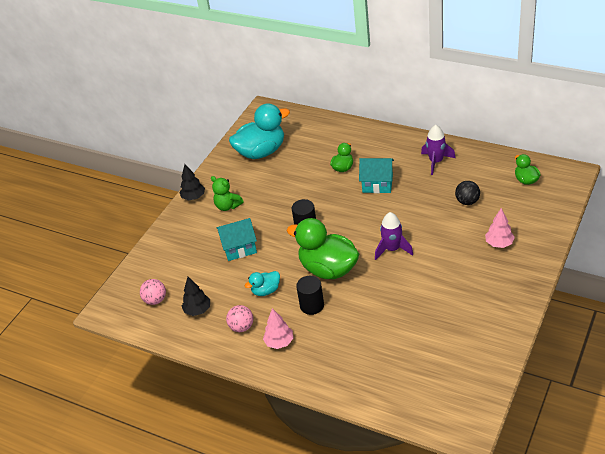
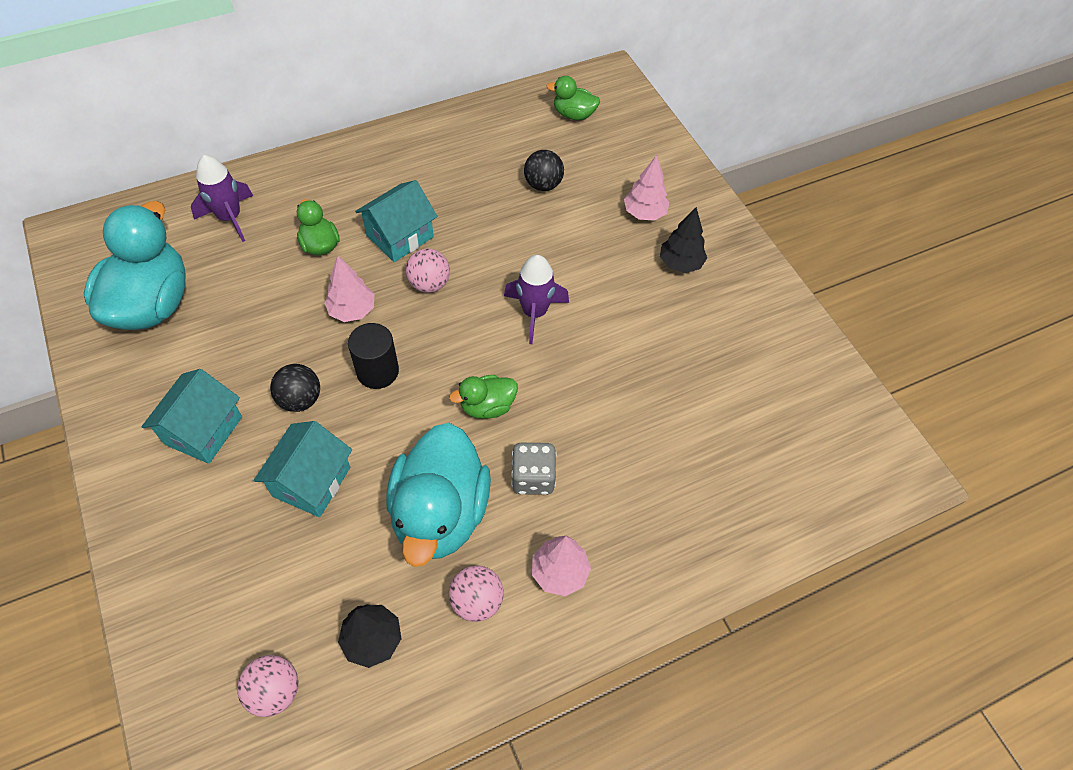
camera: 60 degrees left, 15 degrees up
black tree [179,164,205,201] -> black tree moved to [660,207,707,273]
green teddy bear [211,176,244,211] -> turquoise house [142,369,242,464]
turquoise duck [245,271,280,296] -> turquoise duck [386,423,491,567], size x2.07
green duck [287,218,359,279] -> green duck [449,375,518,419], size x0.48
black cylinder [296,276,324,315] -> grey dice [511,443,557,495]
purple rocket [421,125,456,175] -> purple rocket moved to [191,155,253,242]
none -> black ball [270,364,320,412]
none -> pink tree [324,256,374,322]
none -> pink ball [406,249,450,293]

